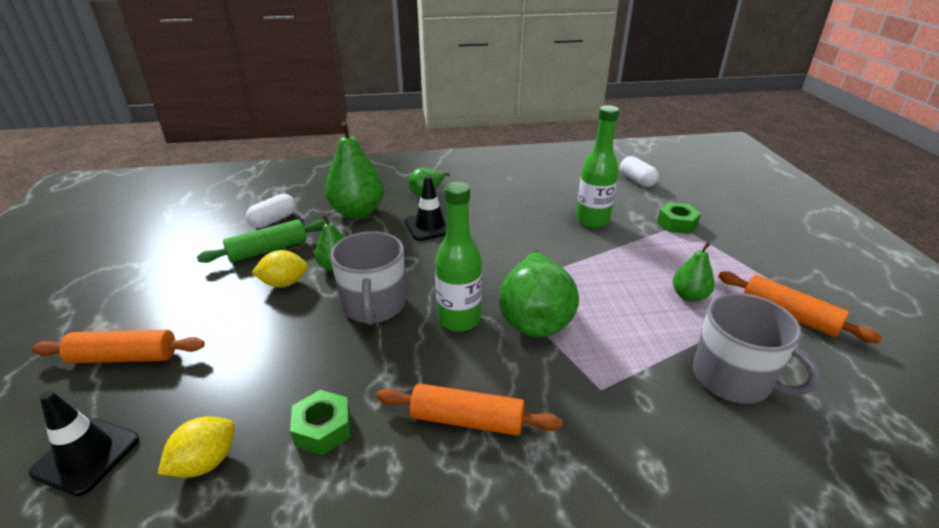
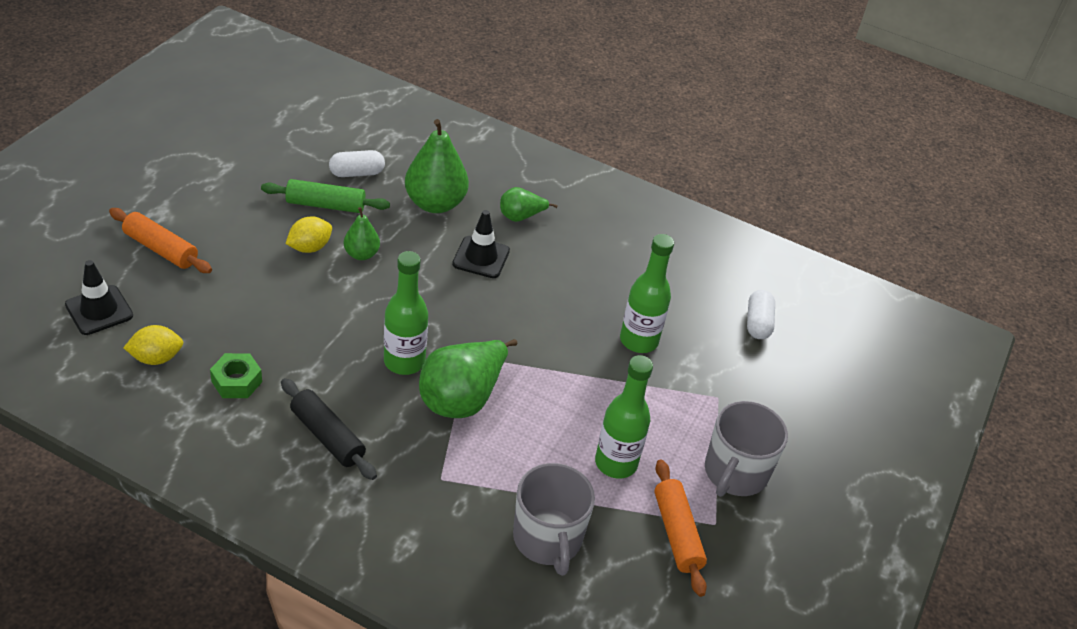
camera: 30 degrees right, 10 degrees up
yellow lemon [251,250,308,288] -> yellow lemon turned 60 degrees counterclockwise [286,216,332,253]
grey mug [330,231,406,325] -> grey mug moved to [705,401,788,497]
orange rolling pin [377,383,562,436] -> black rolling pin [281,378,377,480]
green nut [657,202,701,234] -> none
green pear [673,242,715,302] -> green bottle [595,355,653,479]

